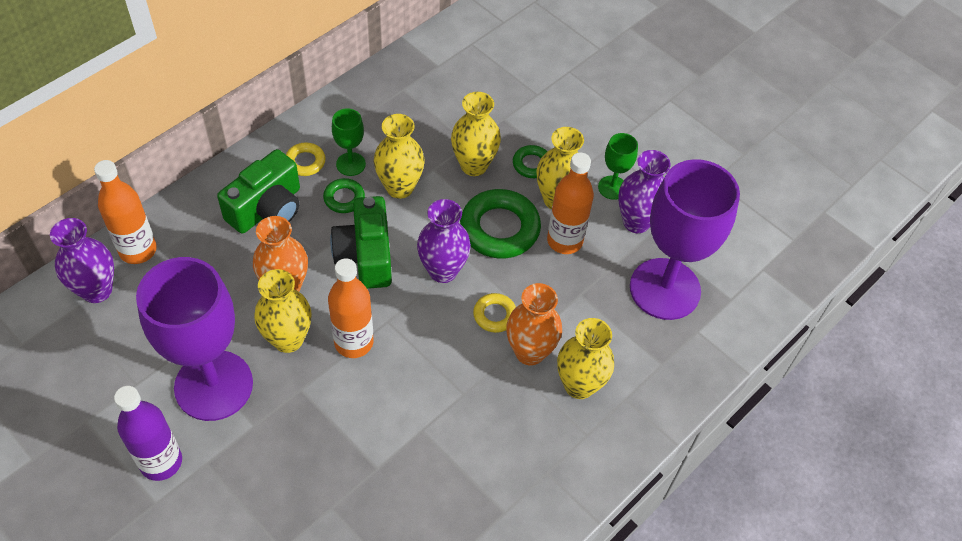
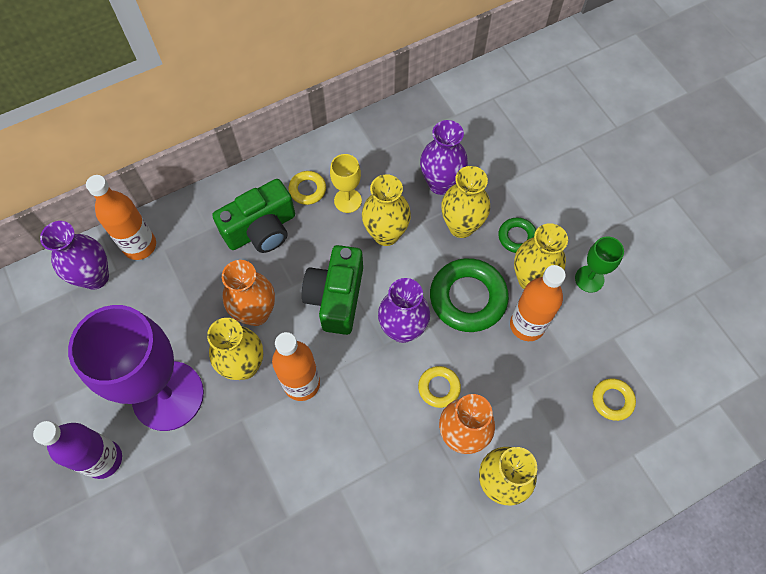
camera: 20 degrees right, 10 degrees up
green ring [323,178,365,213] -> none
green goblet [332,108,366,176] -> yellow goblet [330,154,362,213]
purple vase [618,150,671,233] -> purple vase moved to [420,120,468,195]
purple goblet [630,159,740,320] -> yellow ring [592,379,636,421]

